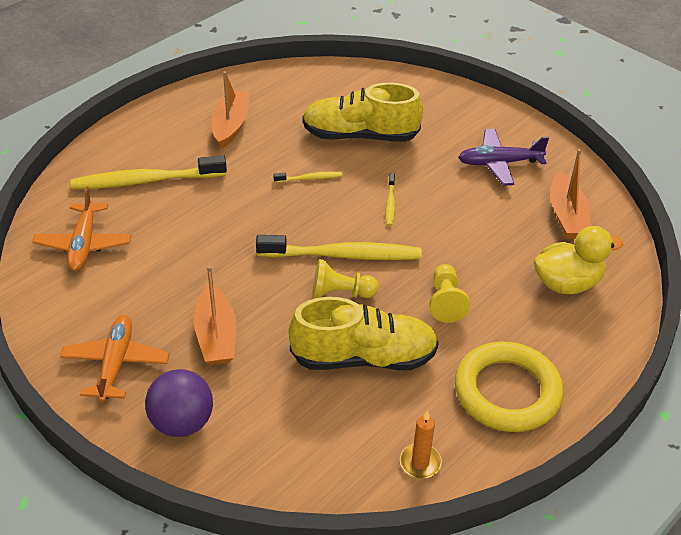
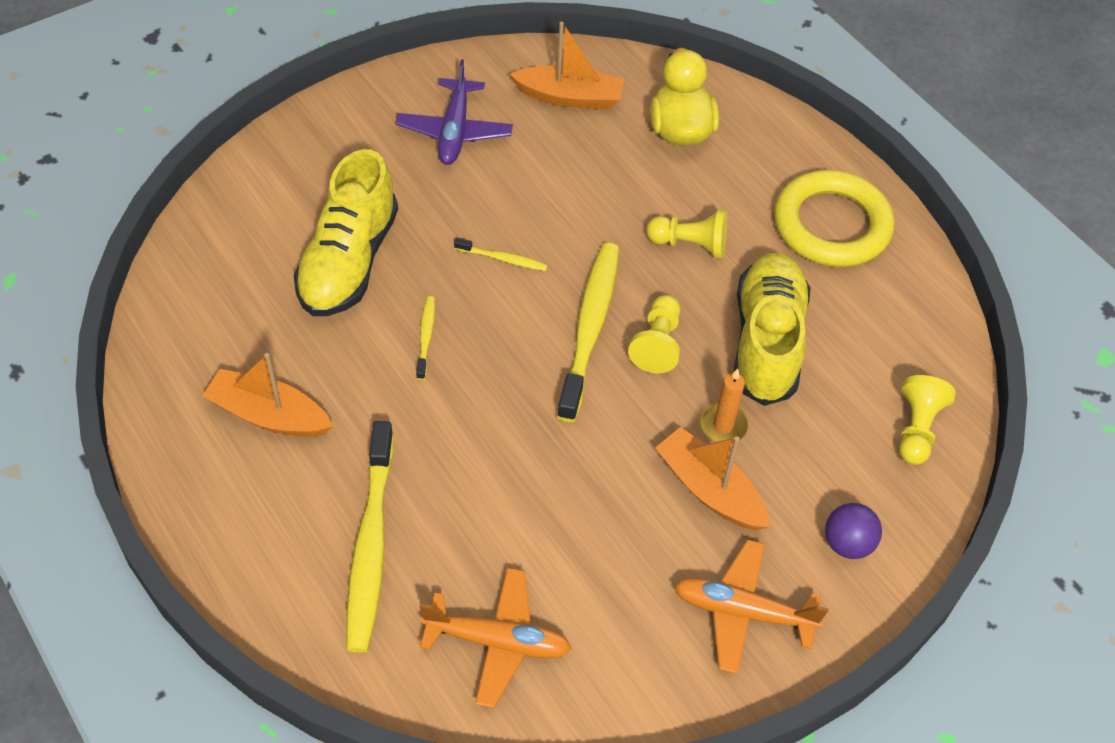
camera: 80 degrees left, 10 degrees up
purple ball [145,369,213,437] -> purple ball [825,503,882,559], size x0.67
orange boat [194,266,236,365] -> orange boat turned 135 degrees counterclockwise [655,427,770,530]
orange candle [400,410,442,479] -> orange candle moved to [700,369,748,442]
none -> yellow pawn [899,375,956,465]

